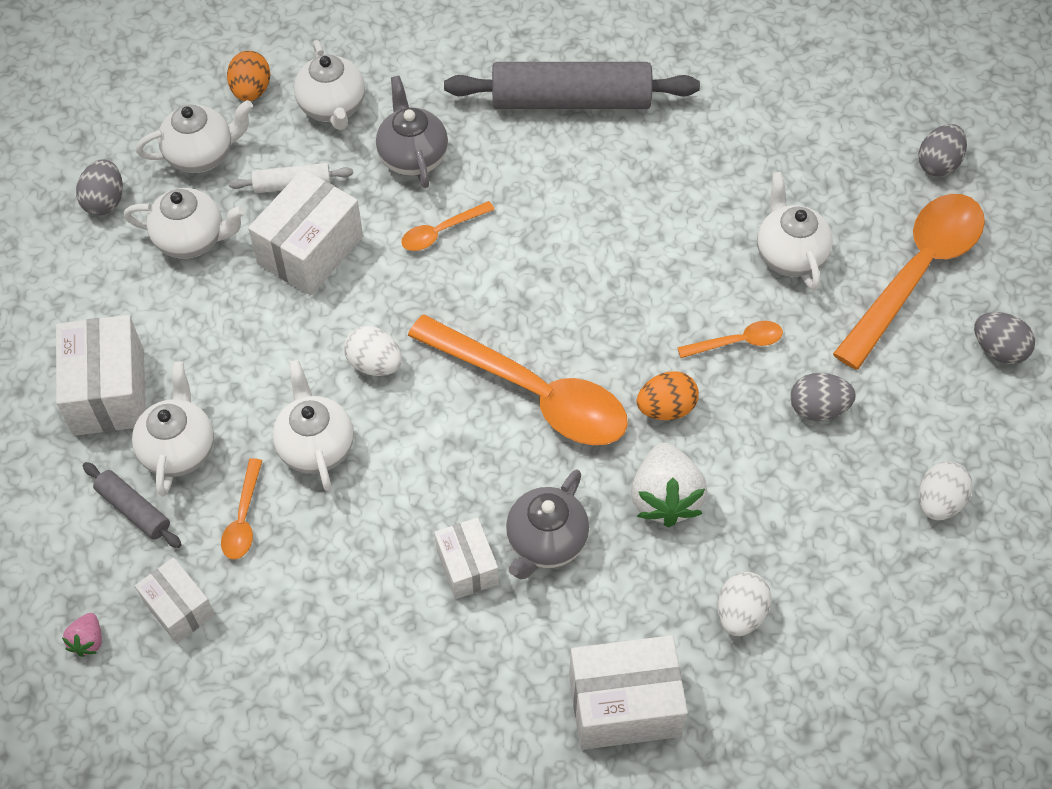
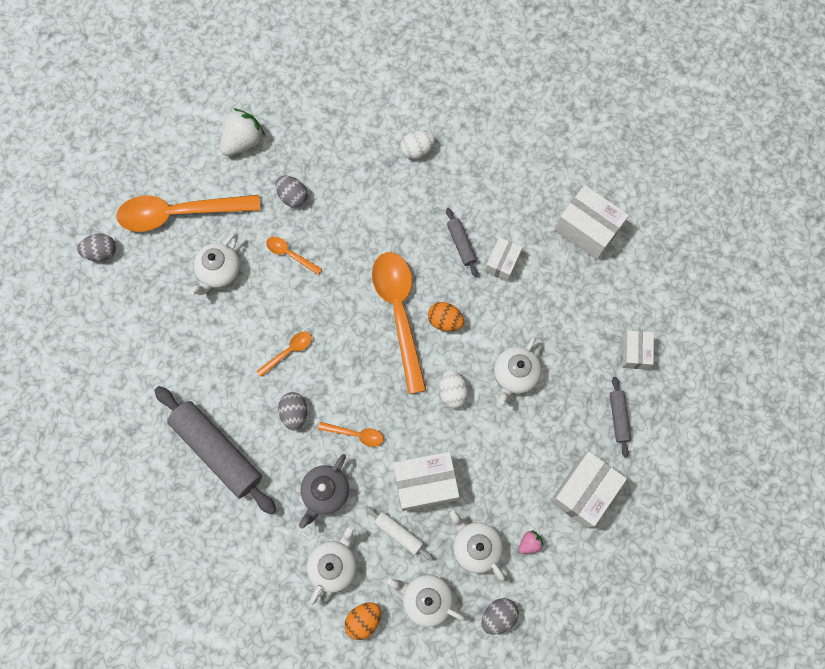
camera: 135 degrees left, 15 degrees up
pink strawberry [62,613,102,657] -> pink strawberry moved to [519,530,543,554]
white teapot [132,361,214,497] -> none
orange spoon [221,458,263,560] -> orange spoon moved to [256,332,312,377]
grey teapot [506,469,589,579] -> grey rolling pin [446,208,478,277]
white box [569,635,688,750] -> white box moved to [555,185,629,260]
white strawberry [631,442,707,527] -> white strawberry moved to [220,108,265,156]
orange egg [637,371,699,420] -> orange egg moved to [428,302,464,331]
white egg [919,462,973,520] -> none
grey egg [974,312,1035,364] -> grey egg moved to [278,392,307,431]

